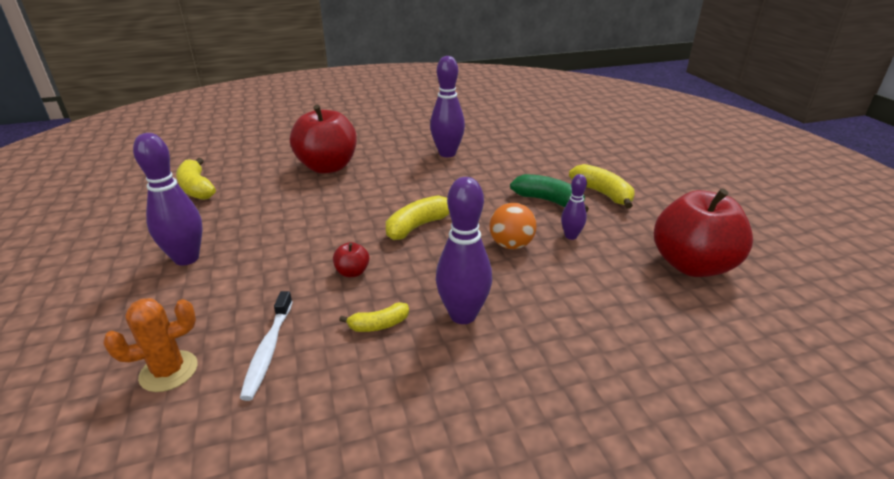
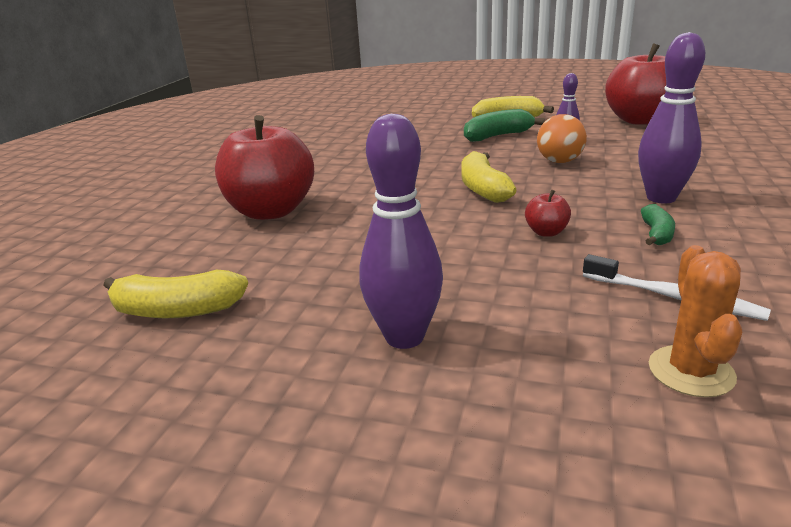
camera: 55 degrees left, 5 degrees down
yellow banana [339,302,409,332] -> green banana [641,204,675,245]
purple bowling pin [430,56,465,157] -> none

